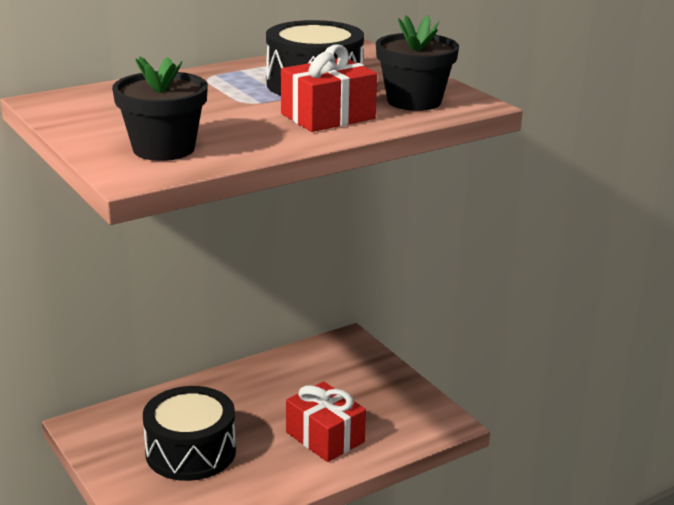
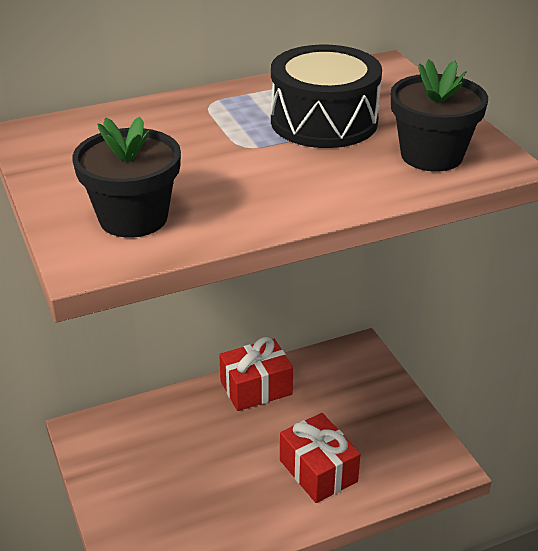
camera: 10 degrees right, 10 degrees up
black drum [143,386,236,481] -> none
red gift [281,44,377,132] -> red gift moved to [219,337,293,411]

